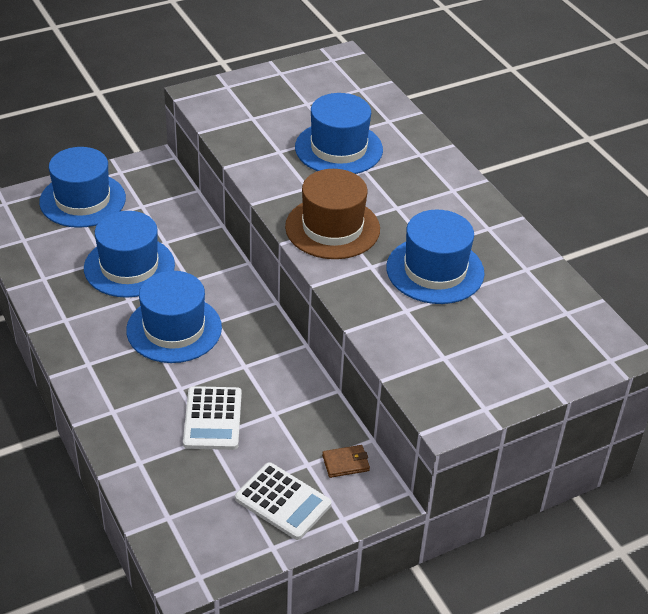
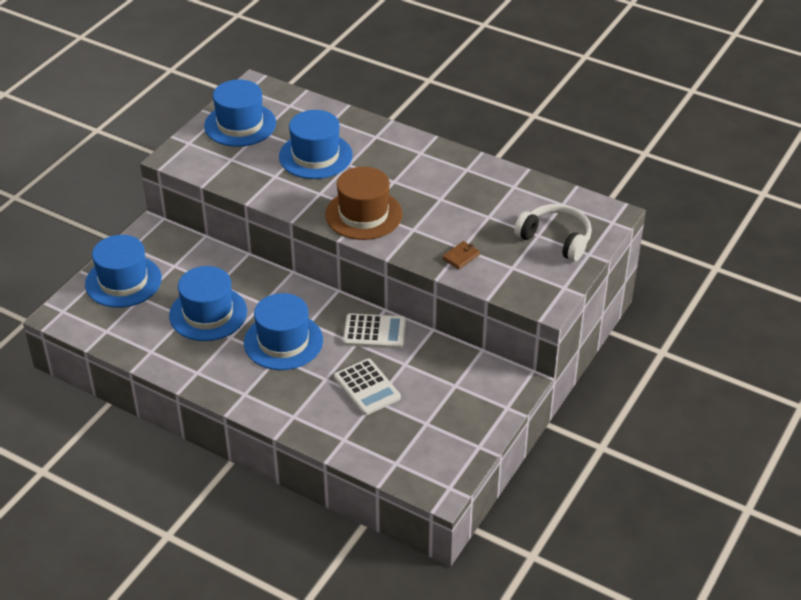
camera: 30 degrees left, 0 degrees up
white calculator [235,462,331,540] -> white calculator moved to [343,313,406,349]
brown wallet [322,445,370,478] -> brown wallet moved to [442,241,480,270]
blue hat [386,210,485,304] -> blue hat moved to [204,79,276,147]
none -> white headphones [514,204,592,261]

